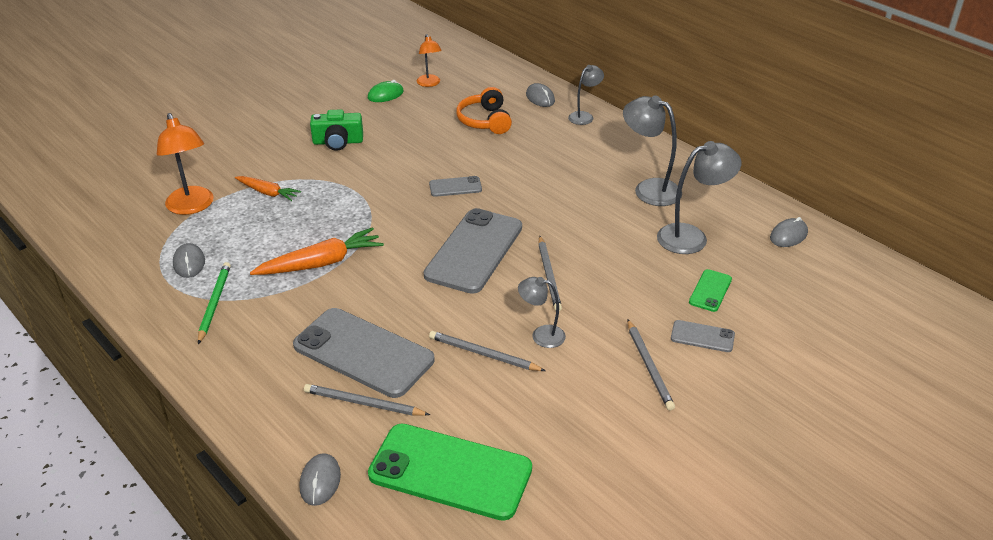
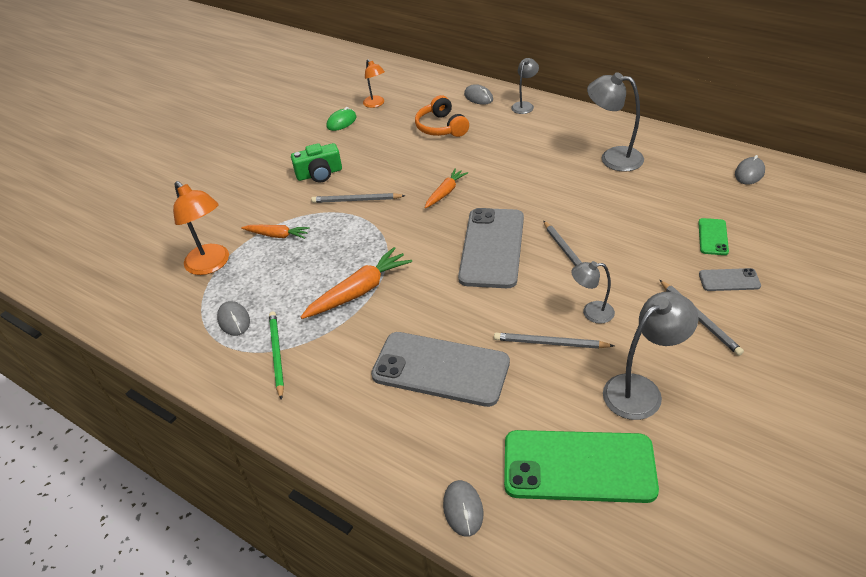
camera: 10 degrees left, 5 degrees up
grey pencil [304,384,430,416] -> grey pencil moved to [311,193,406,203]
grey phone [429,176,482,197] -> orange carrot [425,168,468,209]
grey lamp [657,141,742,254] -> grey lamp moved to [603,292,698,420]

